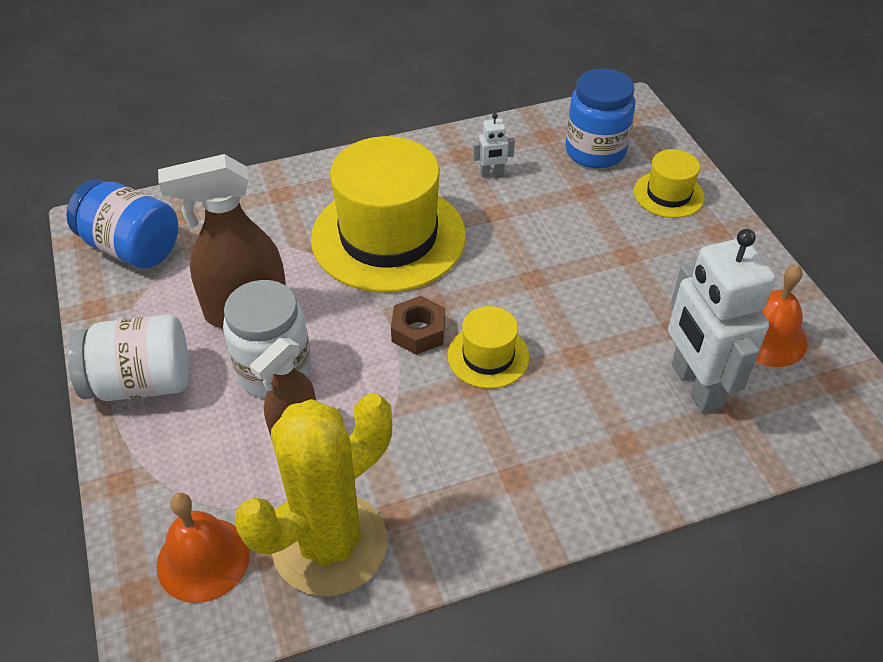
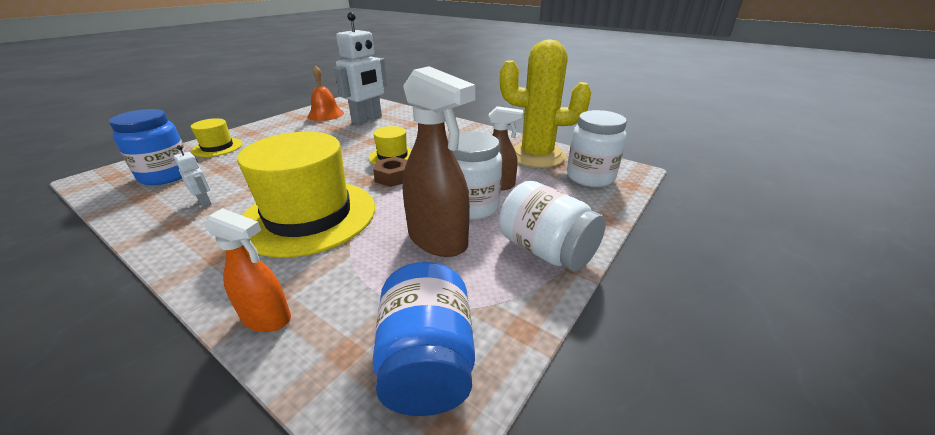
camera: 125 degrees left, 15 degrees down
orange bell [157,493,250,603] -> white jar [567,110,627,187]
none -> orange spray bottle [205,208,291,332]

